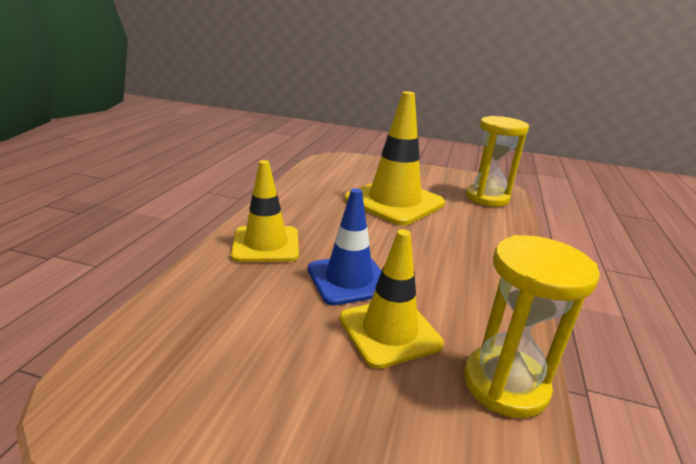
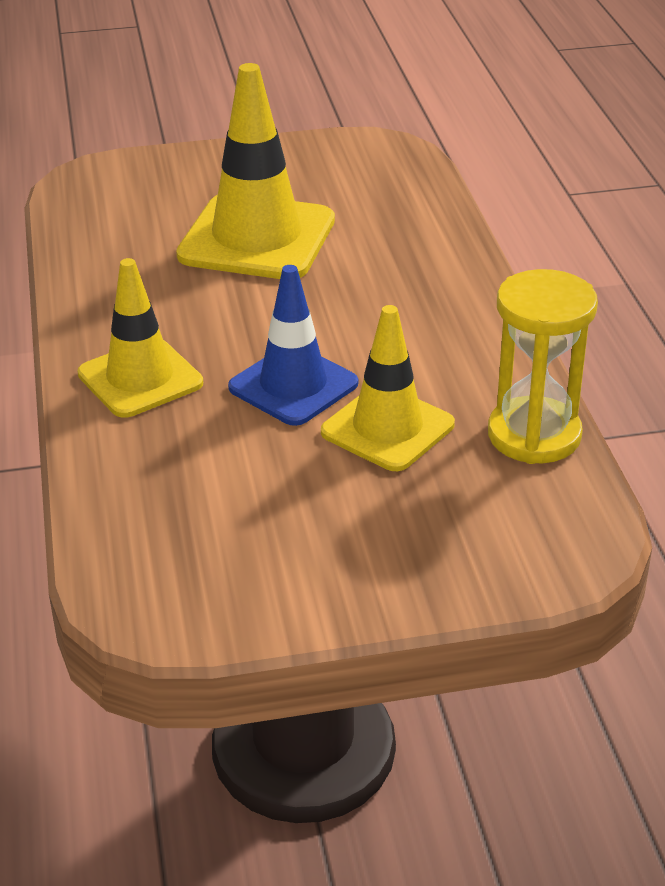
camera: 25 degrees left, 10 degrees up
yellow hourglass [466,116,529,207] -> none

